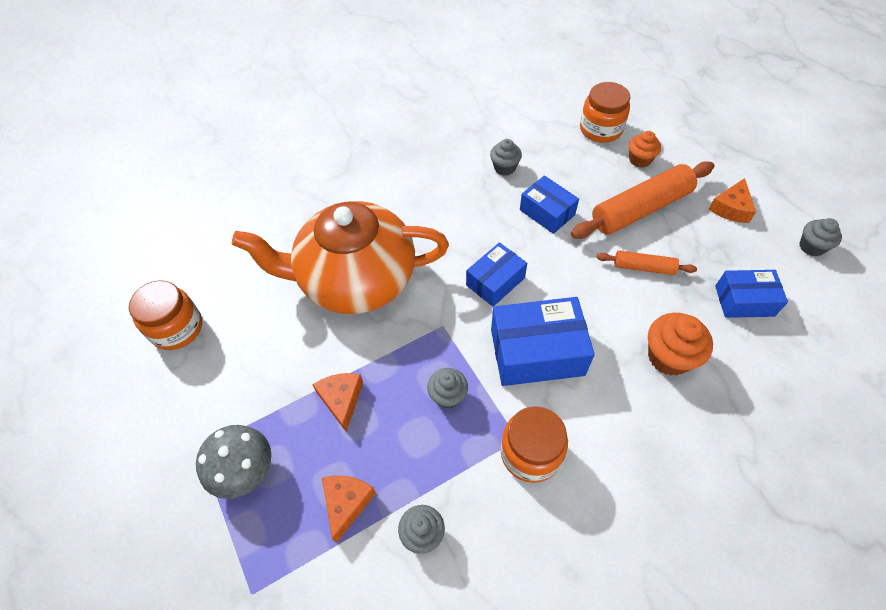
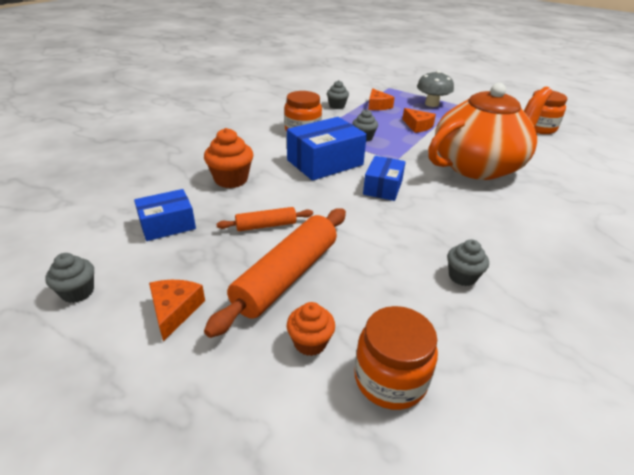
camera: 150 degrees right, 20 degrees down
blue box [520,175,579,234] -> none

